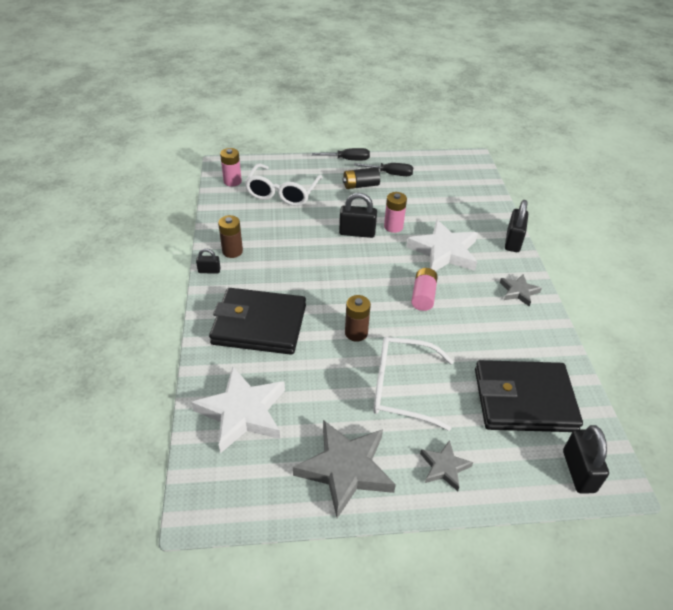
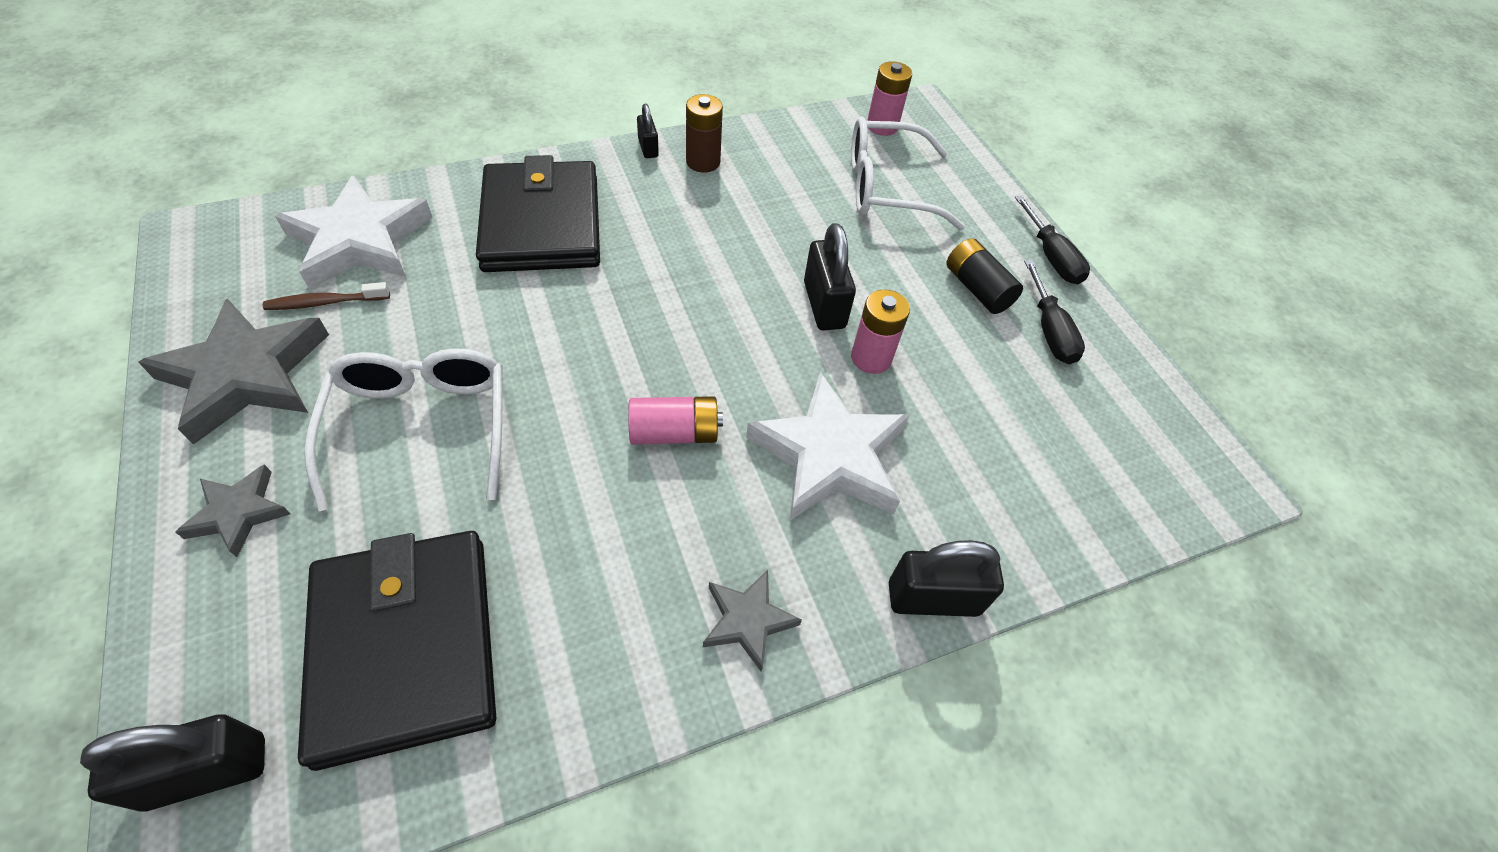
camera: 70 degrees right, 10 degrees up
brown battery [345,295,371,342] -> none
none -> brown toothbrush [263,282,390,310]

